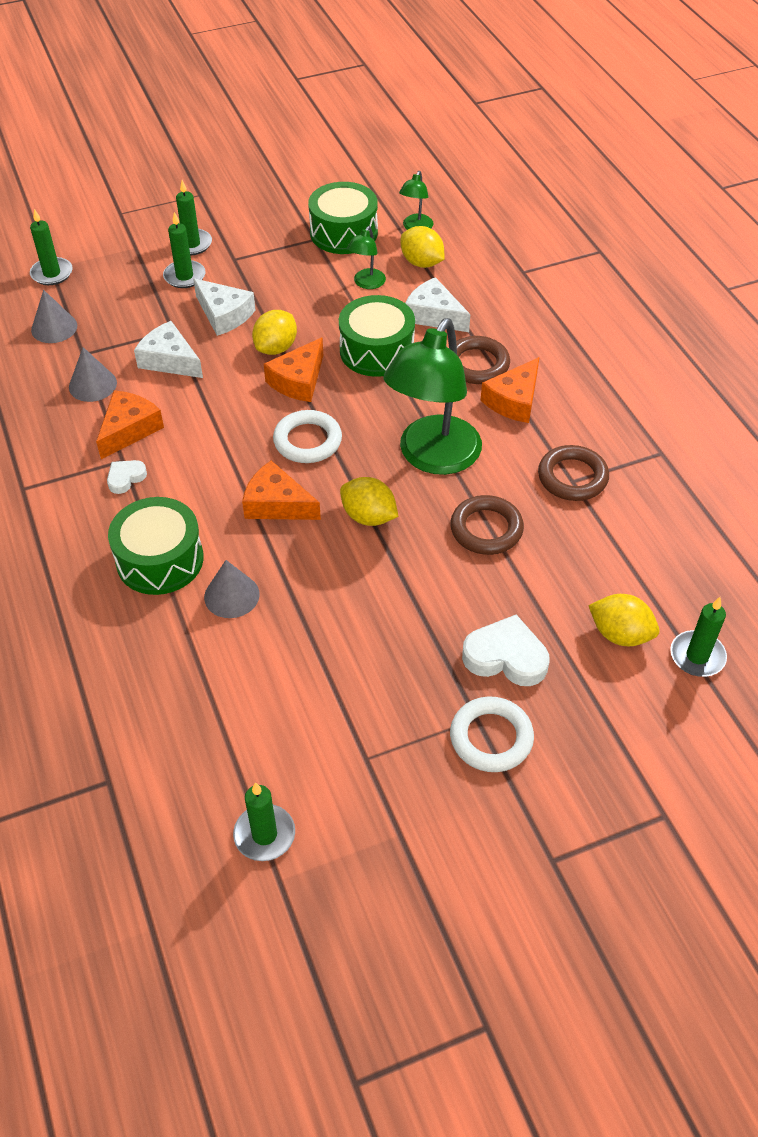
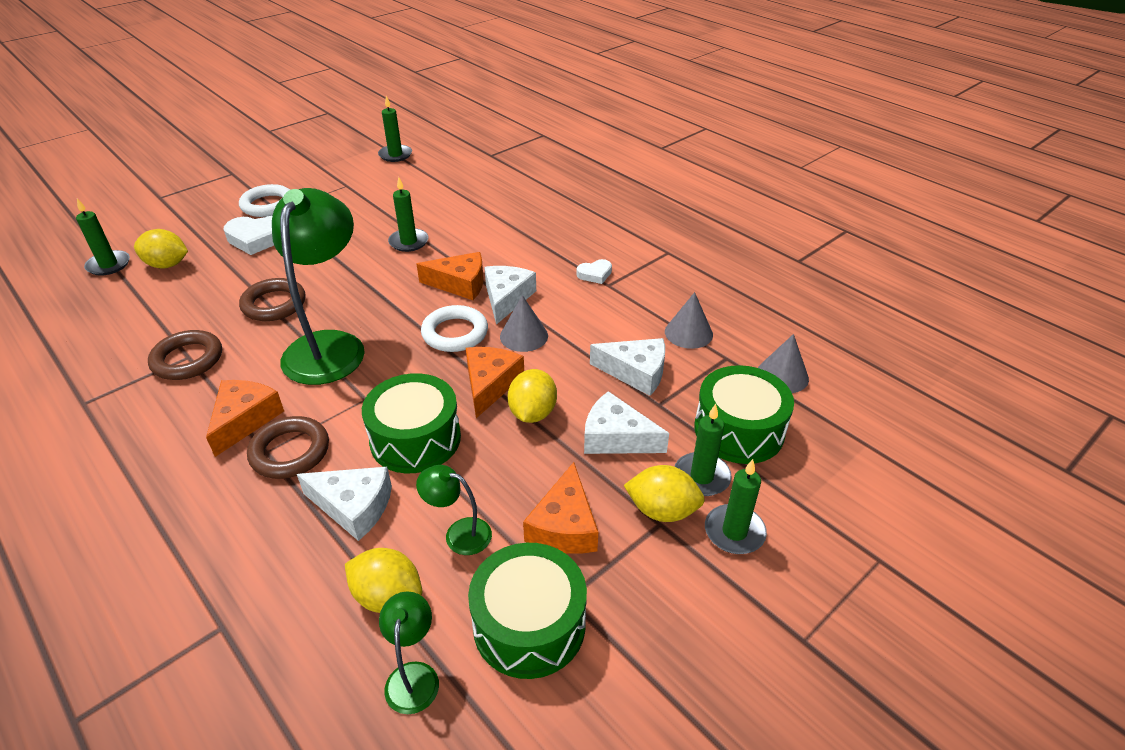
camera: 160 degrees right, 10 degrees down
green candle [30,209,73,285] -> green candle moved to [388,177,429,252]
orange cheese [96,390,164,459] -> orange cheese moved to [523,462,598,554]
white heart [107,460,147,494] -> white heart turned 45 degrees clockwise [577,259,612,284]
green drum [108,497,204,595] -> green drum moved to [694,365,794,464]
grey cone [204,560,260,618] -> grey cone moved to [500,295,548,352]
yellow lemon [340,477,399,526] -> yellow lemon moved to [624,465,705,522]
green lamp [347,226,386,289] -> green lamp turned 75 degrees counterclockwise [416,465,492,555]
none -> white cheese [484,266,536,325]

